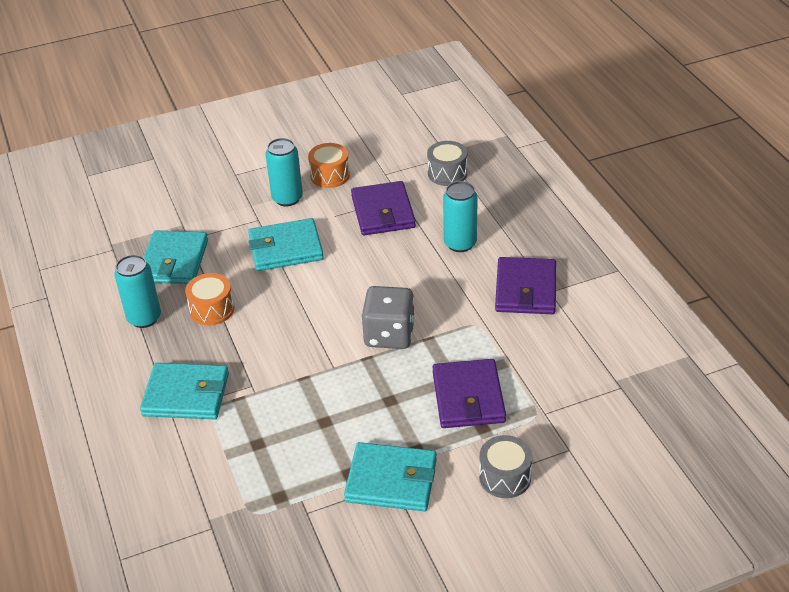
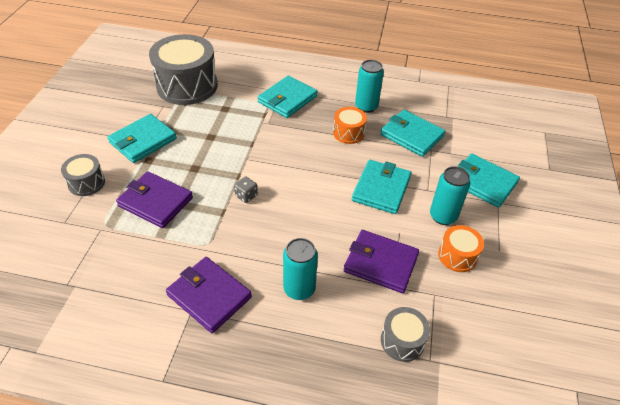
camera: 120 degrees right, 5 degrees up
grey dice [362,286,415,349] -> grey dice [234,176,258,203], size x0.48
none -> grey drum [149,34,218,105]
none -> turquoise wallet [458,153,520,208]

